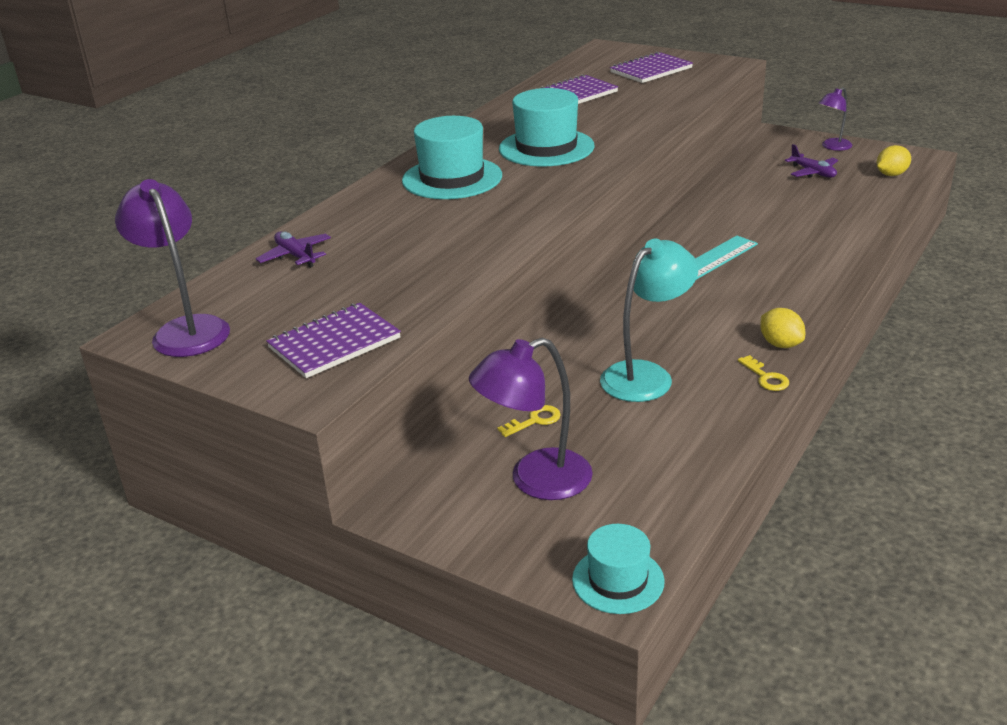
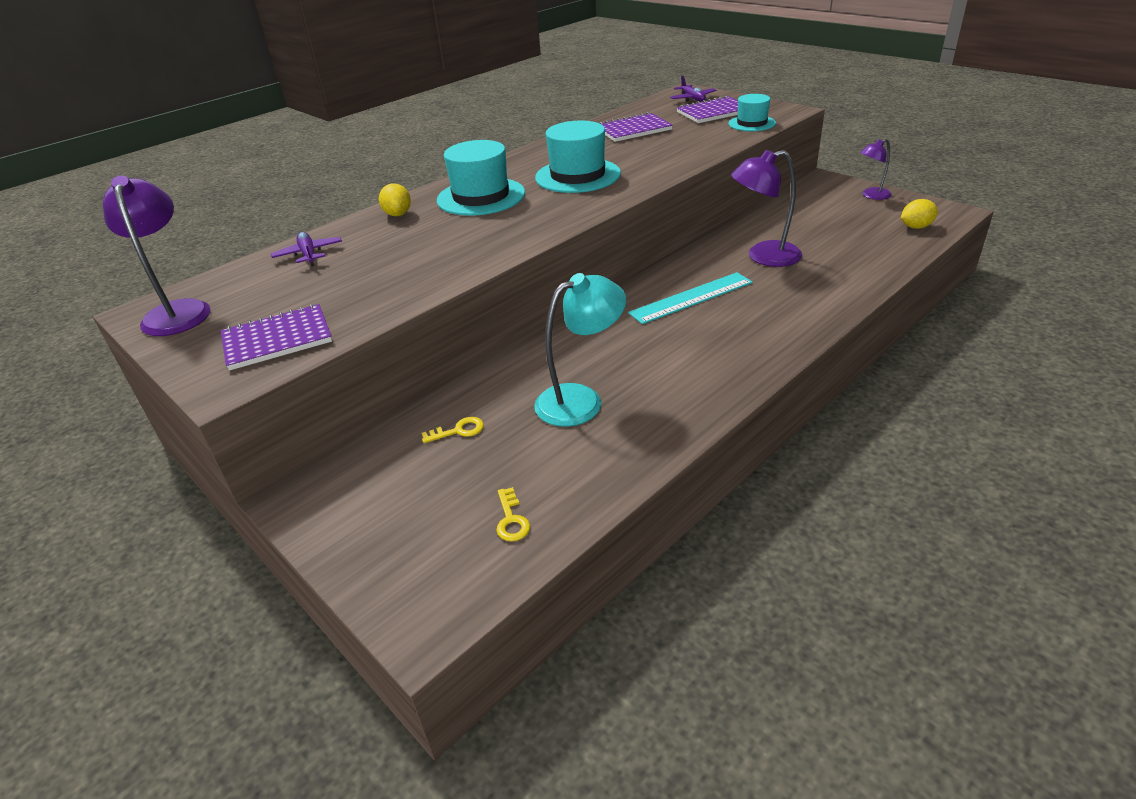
camera: 15 degrees right, 5 degrees up
purple lamp [469,338,593,500] -> purple lamp moved to [731,150,802,267]
turquoise hat [572,524,665,614] -> turquoise hat moved to [729,94,776,131]
yellow key [738,355,789,391] -> yellow key moved to [496,487,530,541]
yellow lemon [760,308,805,348] -> yellow lemon moved to [379,183,411,216]
purple plane [785,144,838,178] -> purple plane moved to [670,76,716,101]

